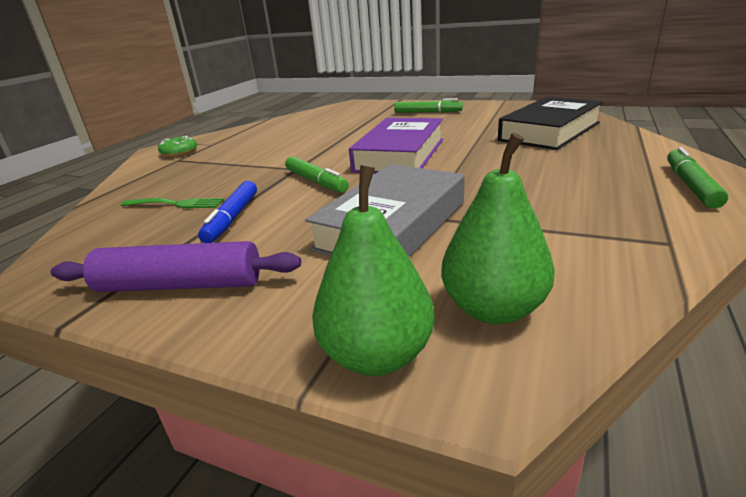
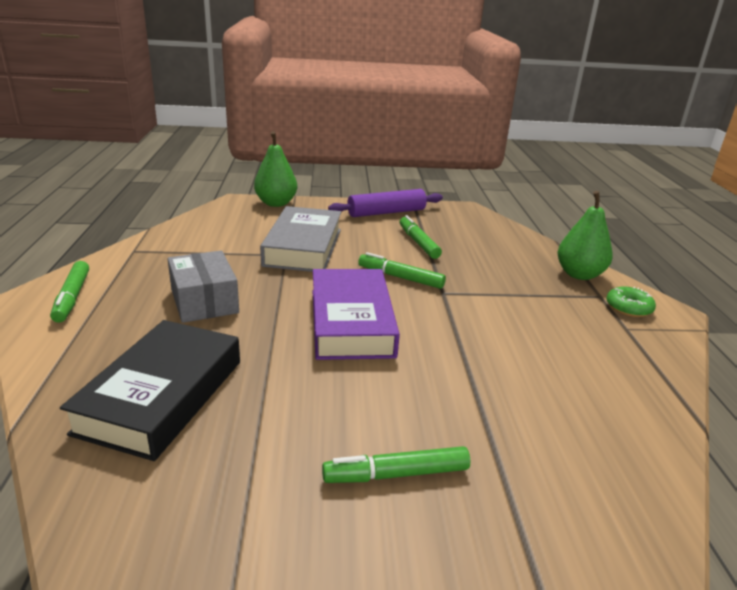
camera: 150 degrees right, 0 degrees up
green fork [121,198,224,208] -> none
blue marker [198,181,257,243] -> green marker [400,215,442,259]
green pear [441,133,555,324] -> green pear moved to [557,191,613,280]
none -> grey box [167,250,239,323]

